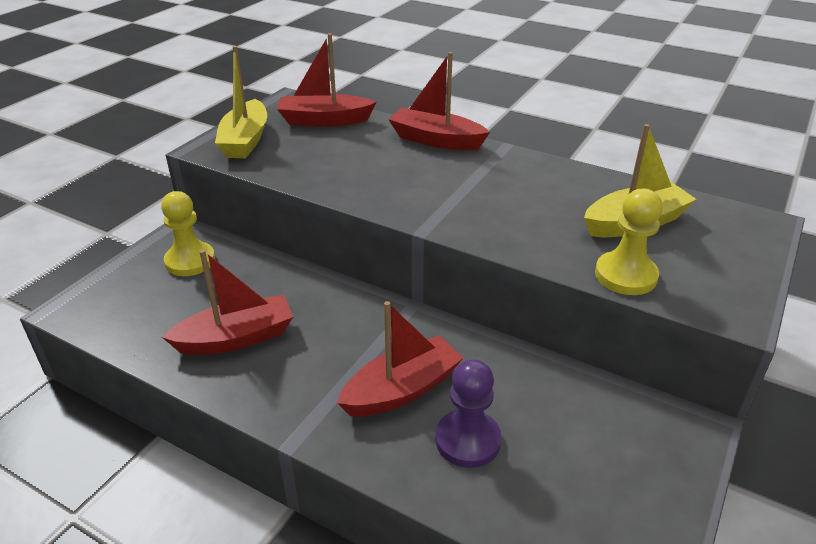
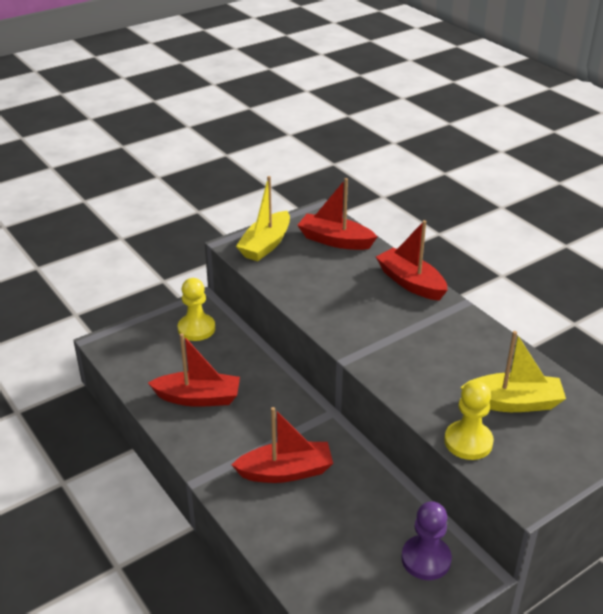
camera: 25 degrees right, 0 degrees up
purple pawn [436,359,502,468] -> purple pawn moved to [401,501,452,580]

